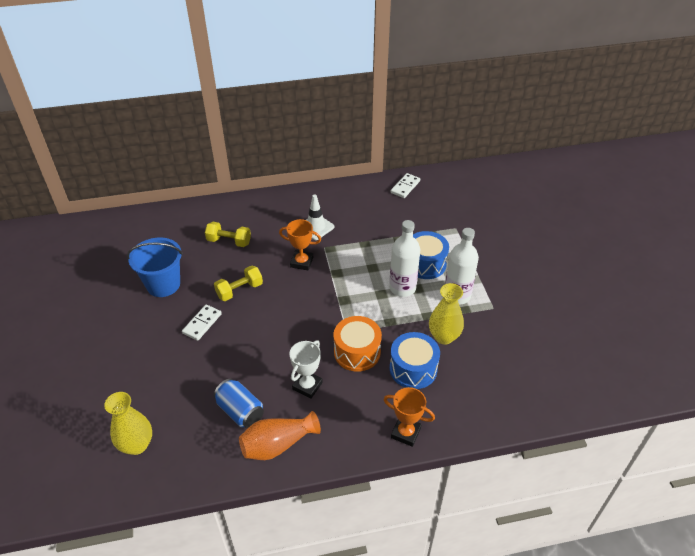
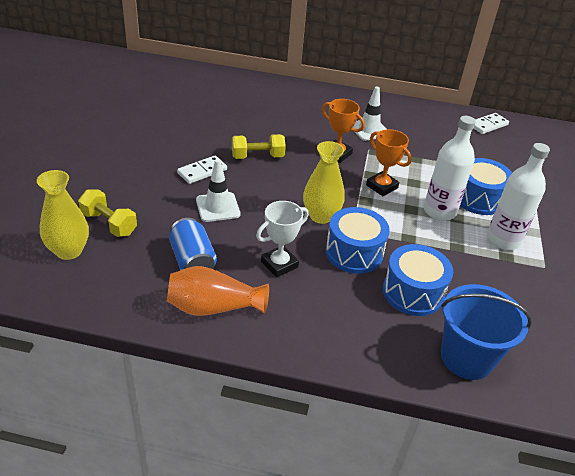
camera: 20 degrees right, 5 degrees down
blue bucket [127,237,183,297] -> blue bucket moved to [441,284,532,380]
yellow dumbbell [205,222,251,247] -> yellow dumbbell moved to [78,190,137,237]
orange drum [334,316,382,372] -> blue drum [326,207,390,274]
orange trophy [383,387,435,447] -> orange trophy moved to [366,129,412,196]
yellow vase [429,283,464,345] -> yellow vase moved to [303,141,345,224]
none -> white traffic cone [196,159,240,222]

